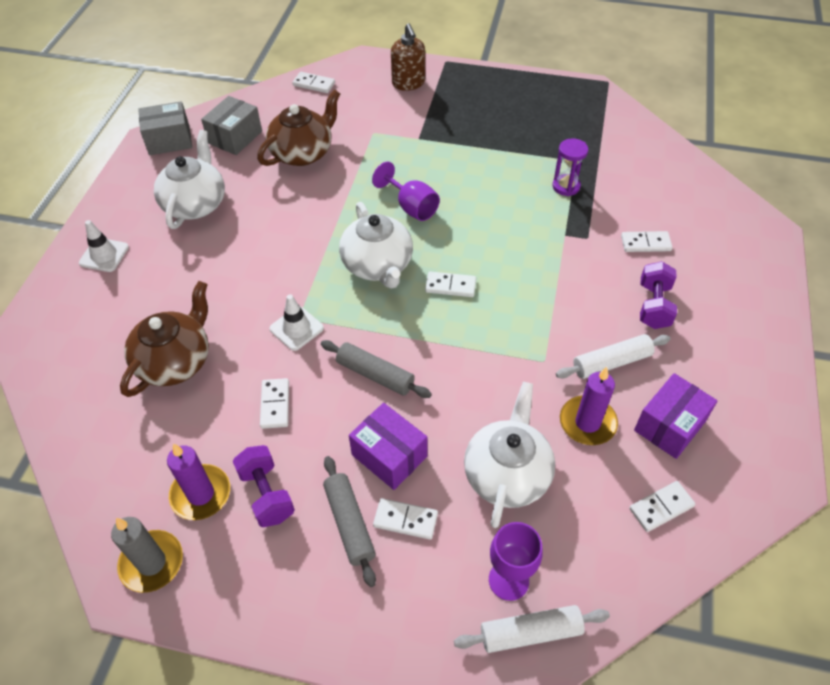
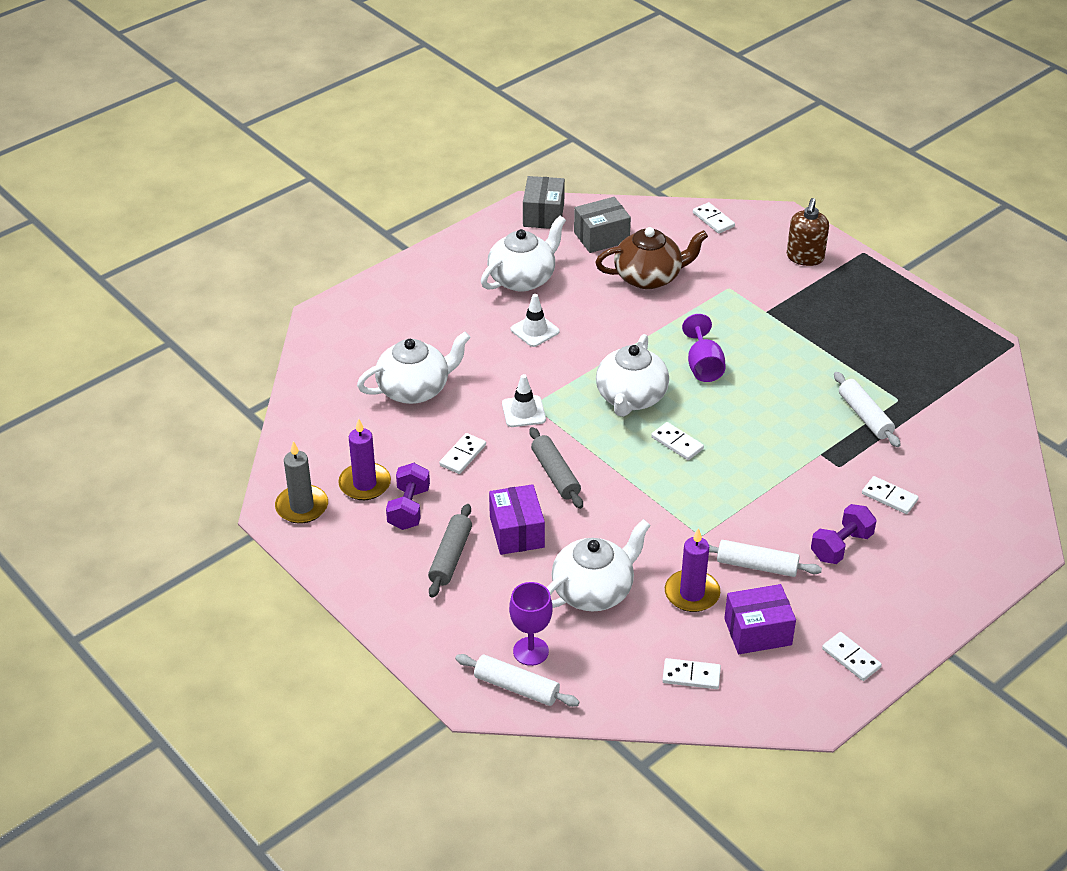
camera: 35 degrees right, 10 degrees down
white traffic cone [79,220,129,272] -> white traffic cone moved to [511,294,560,347]
brown teapot [120,281,209,397] -> white teapot [357,332,471,404]
grey box [138,101,192,155] -> grey box turned 75 degrees clockwise [523,176,565,229]
white domino [373,498,438,540] -> white domino moved to [822,632,882,681]
purple hourglass [553,138,588,196] -> white rolling pin [834,372,901,447]

